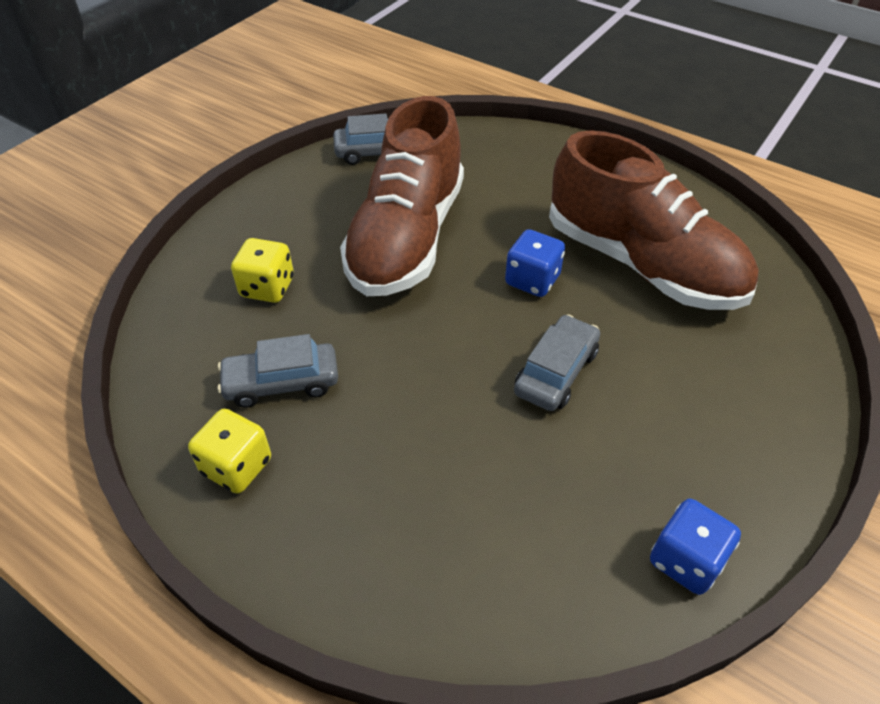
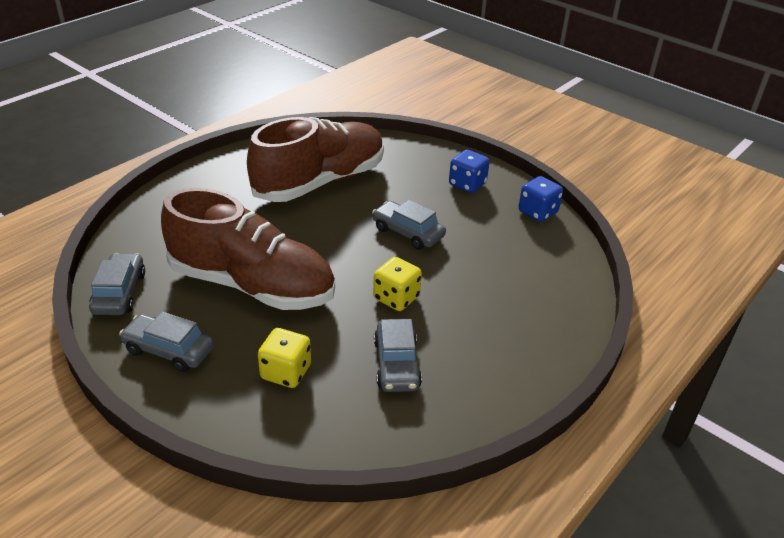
camera: 85 degrees left, 10 degrees down
yellow dice [188,409,271,494] -> yellow dice moved to [373,257,422,311]
blue dice [505,229,565,297] -> blue dice moved to [449,150,490,193]
none -> grey car [119,312,214,372]

